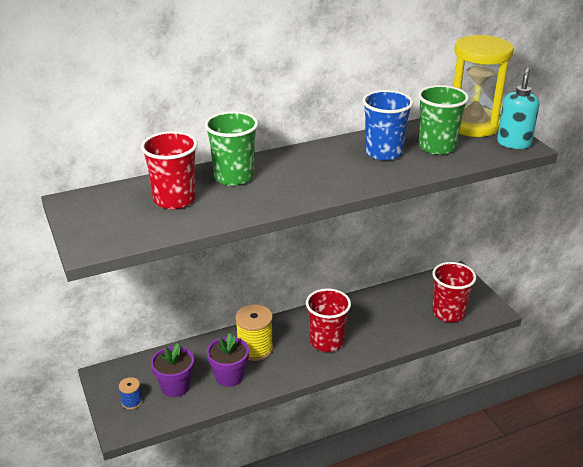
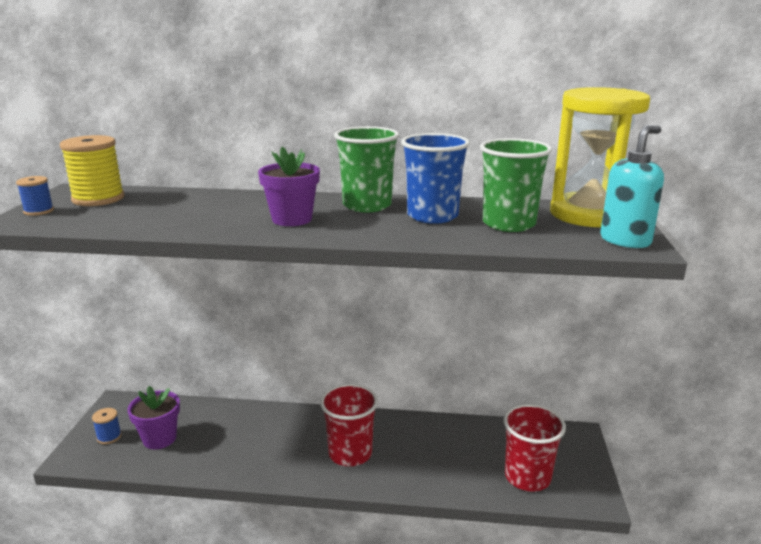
camera: 30 degrees right, 10 degrees down
red cup [141,131,198,209] -> none
green cup [205,111,258,186] -> green cup moved to [334,126,399,212]
purple flower pot [207,333,249,387] -> purple flower pot moved to [258,147,320,226]
yellow spool [235,304,273,361] -> yellow spool moved to [60,135,124,206]
none -> blue spool [16,176,54,216]

